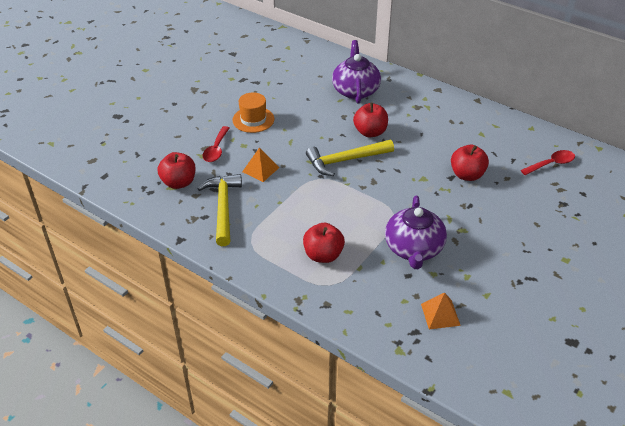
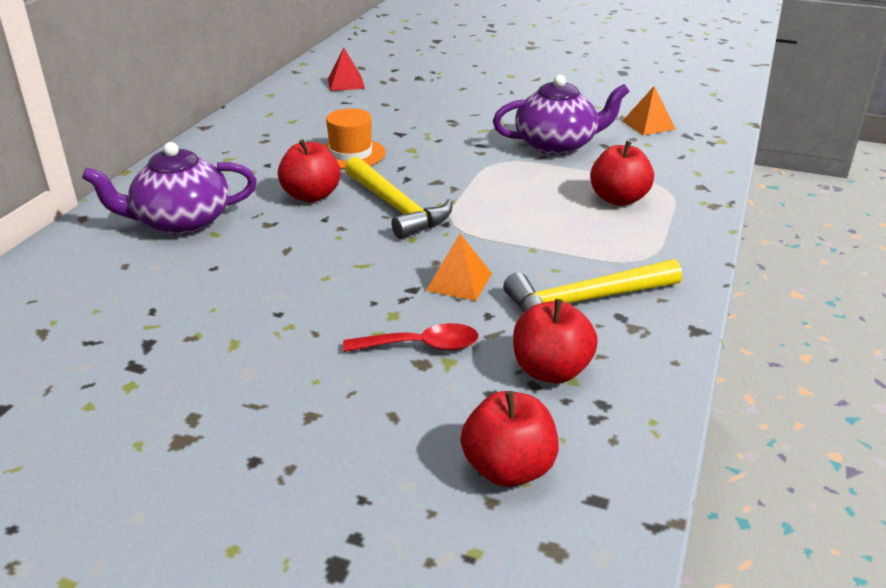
camera: 105 degrees left, 10 degrees down
orange hat [232,92,274,133] -> orange hat moved to [324,109,386,169]
red apple [451,145,489,181] -> red apple moved to [461,391,559,487]
red spoon [521,150,575,175] -> red pyramid [328,48,365,91]

